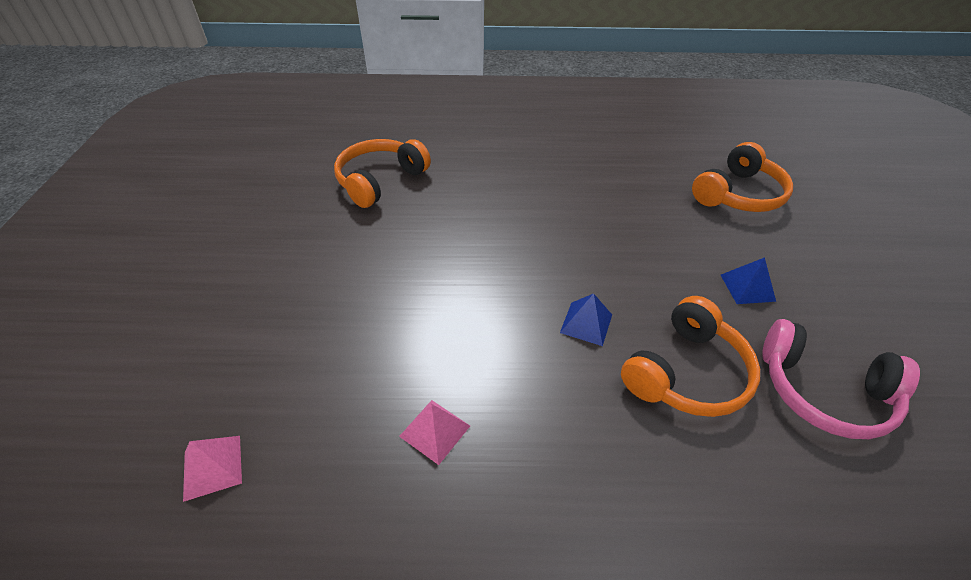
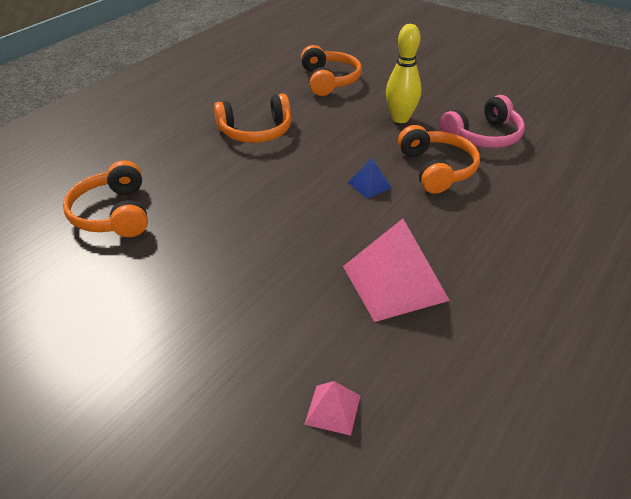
camera: 55 degrees left, 5 degrees down
pink pyramid [399,400,470,465] -> pink pyramid [343,219,450,322], size x2.09
blue pyramid [721,257,776,304] -> yellow bowling pin [386,24,421,123]
none -> orange headphones [214,94,291,143]

